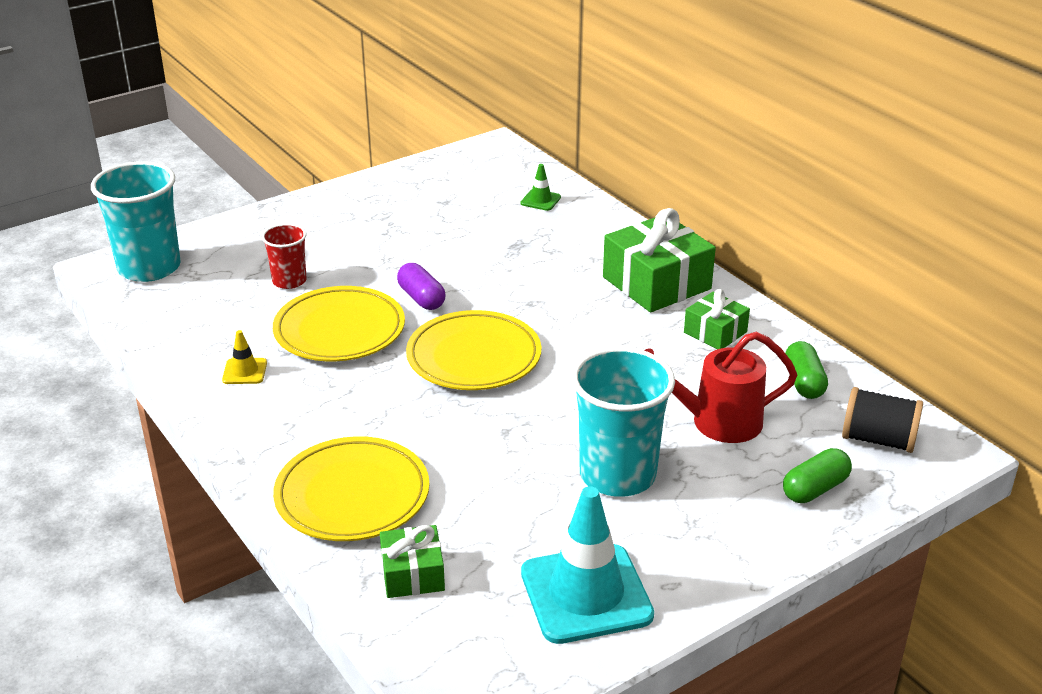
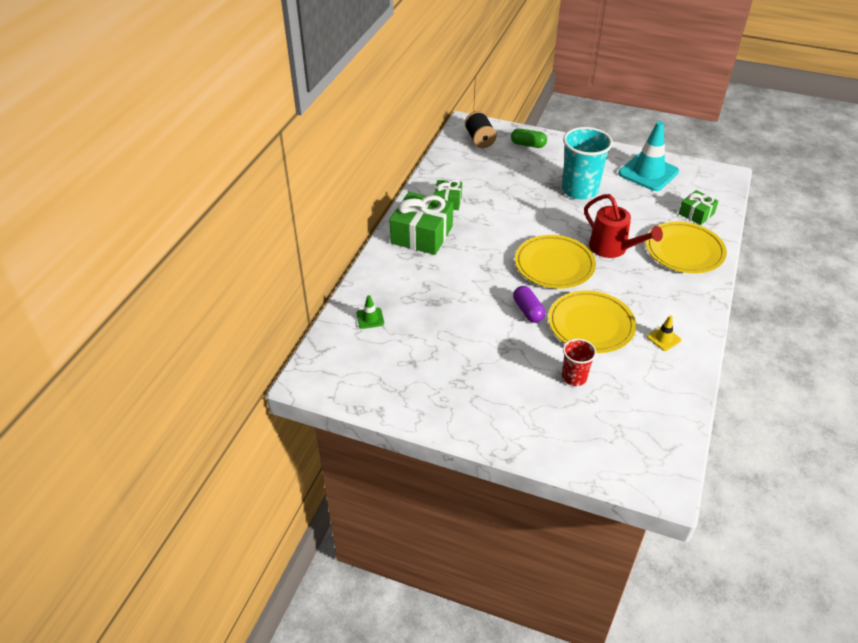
camera: 125 degrees left, 10 degrees up
turquoise cup [91,161,181,282] -> none
purple capsule [397,263,446,310] -> purple capsule turned 45 degrees counterclockwise [513,286,545,323]
red watering can [644,332,797,443] -> red watering can moved to [584,194,663,258]
green capsule [785,341,828,399] -> none

